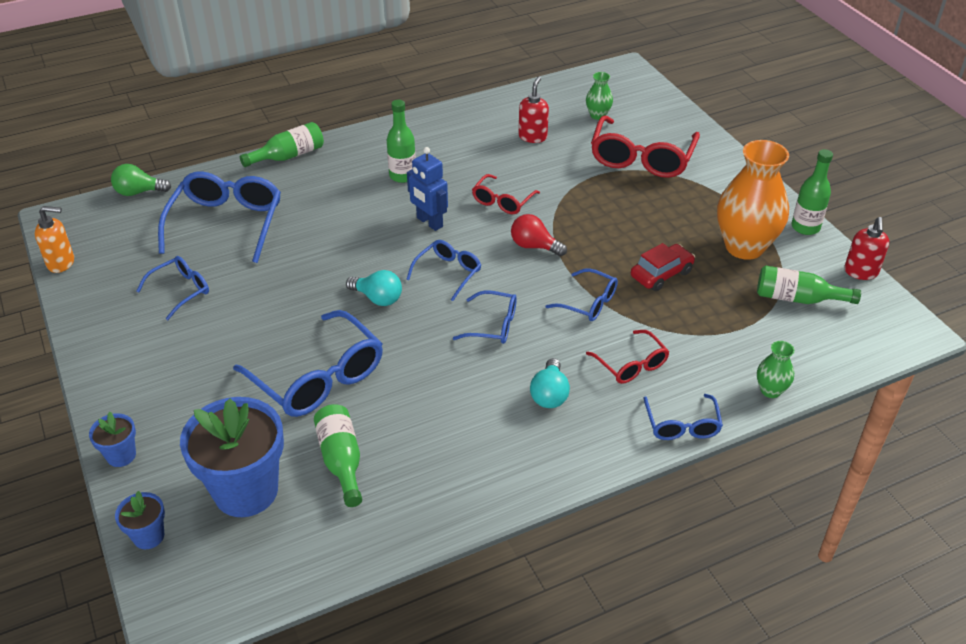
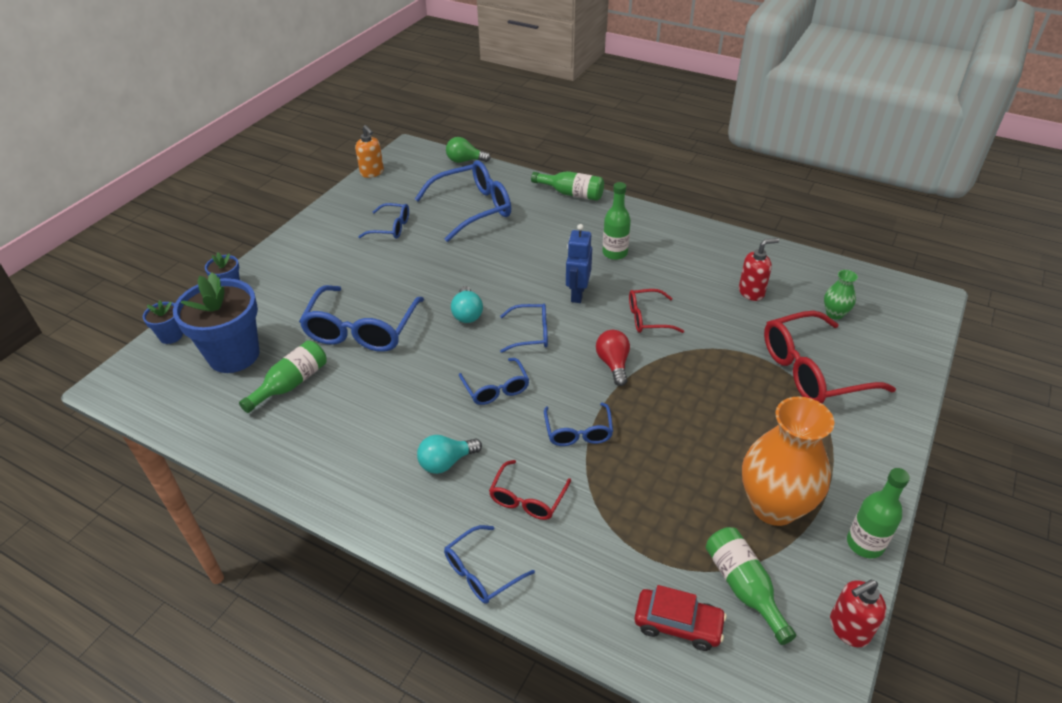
camera: 55 degrees right, 0 degrees up
green light bulb [111,164,171,196] -> green light bulb turned 45 degrees counterclockwise [446,137,491,163]
red car [631,243,695,291] -> red car moved to [634,585,727,651]
green vase [757,341,795,398] -> none

